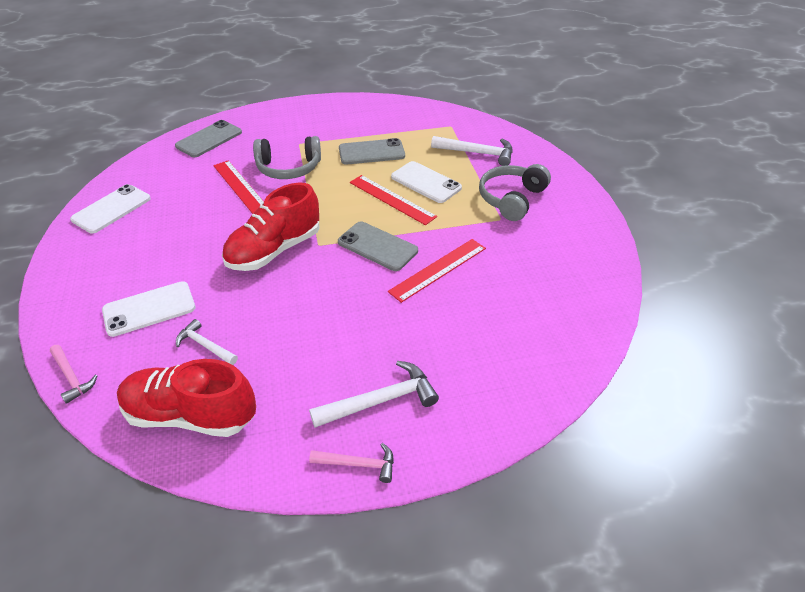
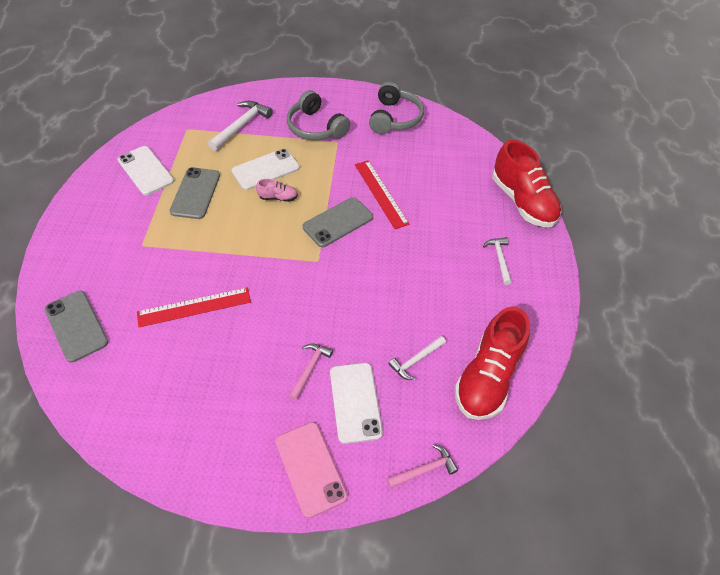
camera: 75 degrees left, 10 degrees up
white phone [70,184,151,233] -> white phone moved to [118,146,174,195]
red shoe [222,182,320,271] -> red shoe moved to [492,140,562,227]
grey headphones [253,136,321,179] -> grey headphones moved to [369,82,424,134]
white hammer [309,361,439,427] -> white hammer [483,237,512,285], size x0.63
pink hammer [309,443,394,483] -> pink hammer moved to [289,344,333,400]
red ruler [350,175,437,225] -> pink shoe [256,179,298,202]
none -> pink phone [275,422,348,518]

